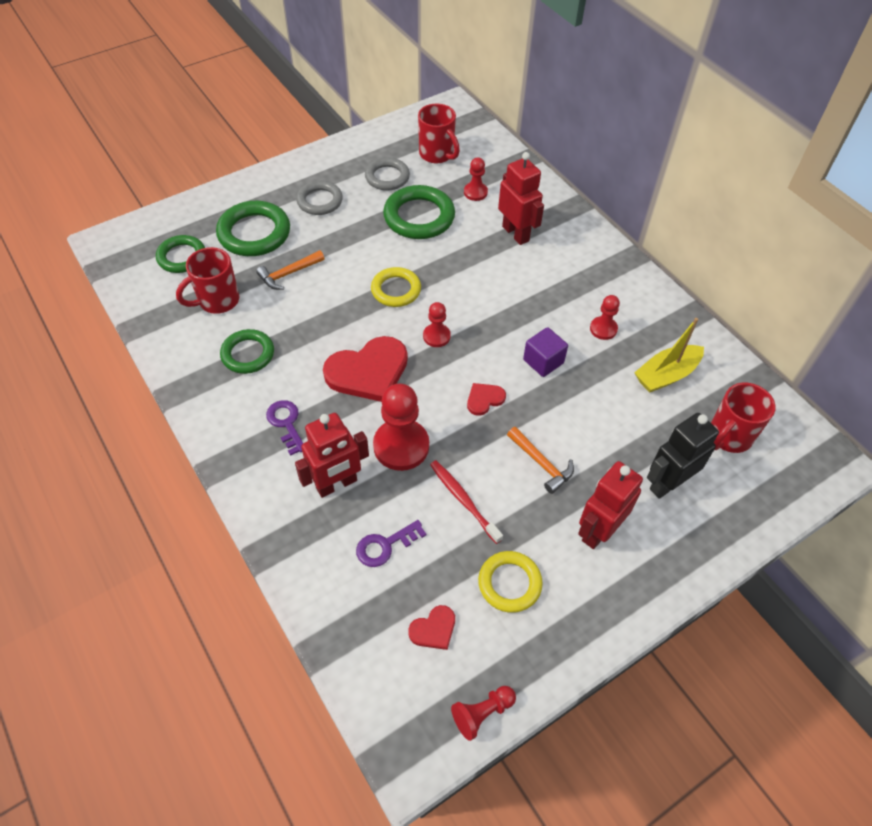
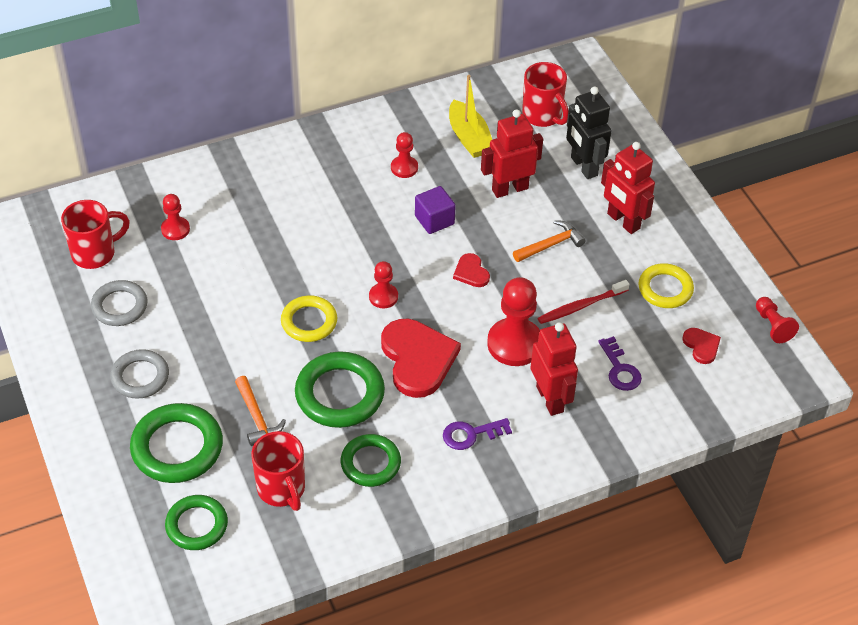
camera: 80 degrees left, 5 degrees down
green ring [383,185,455,239] -> green ring moved to [295,351,385,428]
red robot [498,152,544,245] -> red robot moved to [481,109,543,198]

